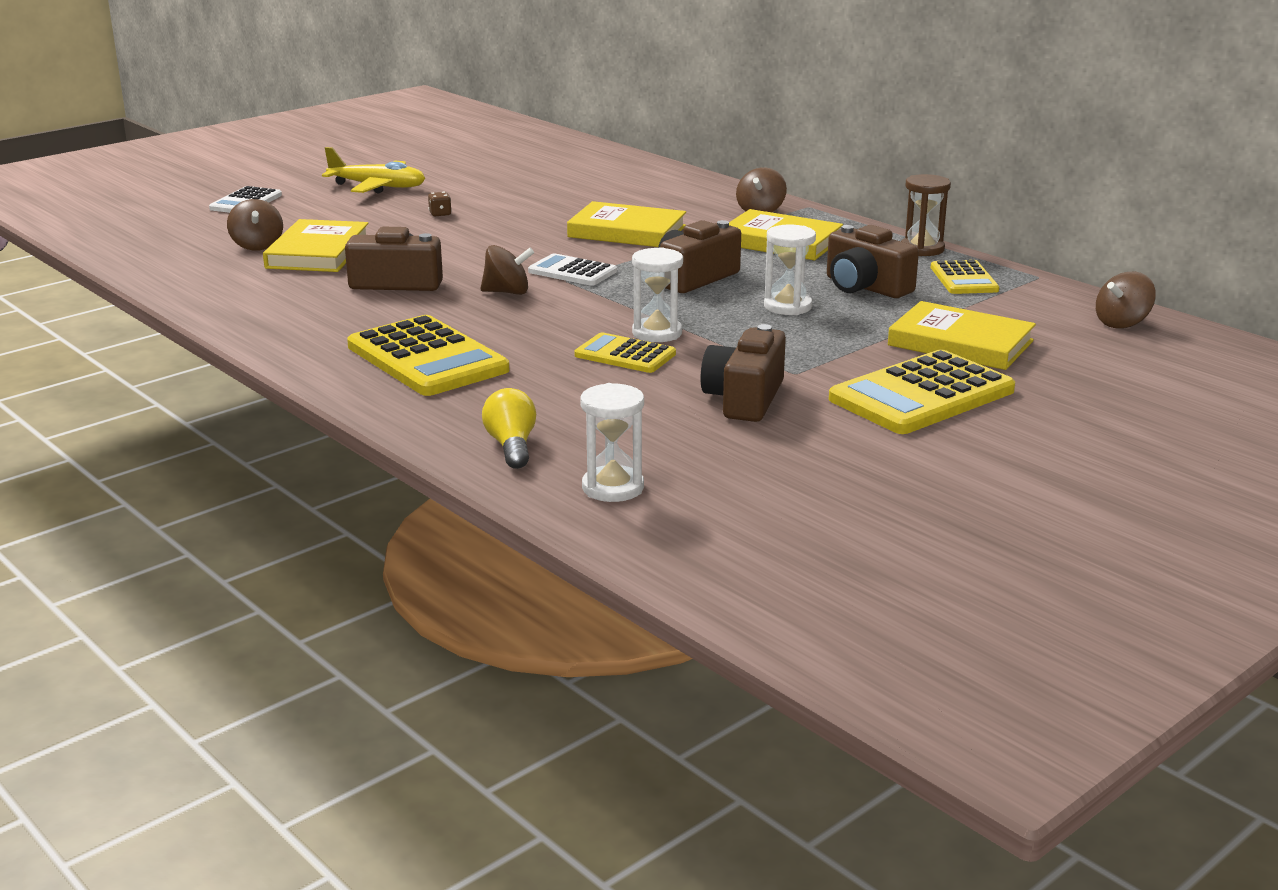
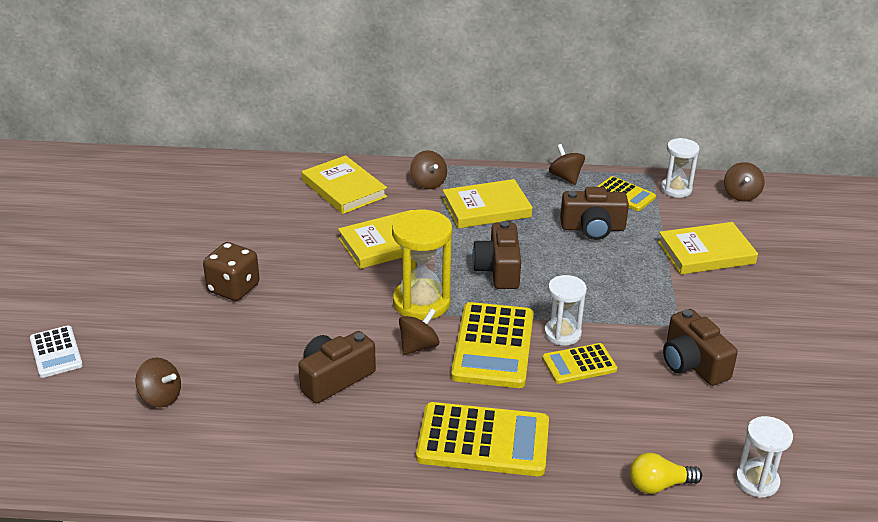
camera: 45 degrees left, 10 degrees up
yellow book [263,219,368,272] -> yellow book moved to [302,155,387,214]
yellow plane [322,147,425,194] -> none
brown dice [428,192,452,216] -> brown dice [203,242,260,301], size x2.38
yellow light bulb [482,388,536,469] -> yellow light bulb turned 45 degrees counterclockwise [630,453,702,494]
white calculator [528,253,617,286] -> yellow hourglass [392,210,452,320]
white hourglass [764,224,816,315] -> white hourglass moved to [661,138,700,198]
yellow calculator [829,349,1015,434] -> yellow calculator moved to [451,302,534,388]
brown hourglass [901,174,951,256] -> brown spinning top [549,144,585,185]

